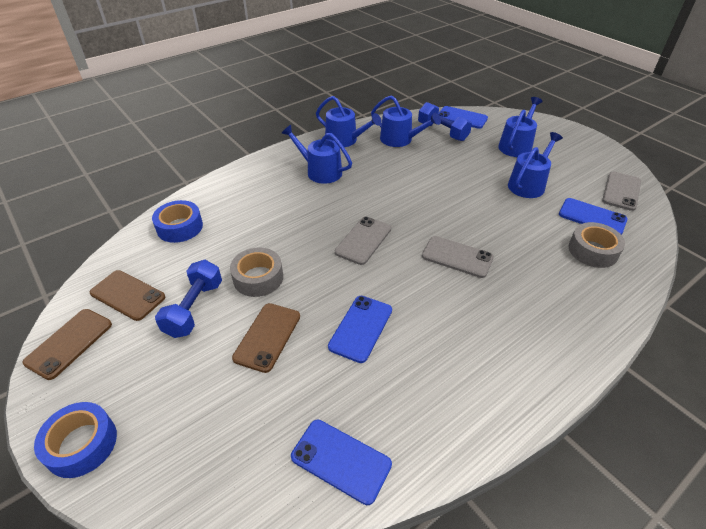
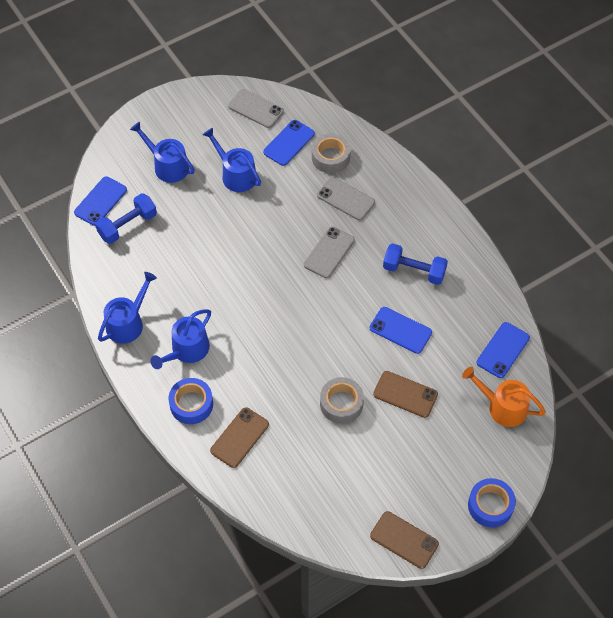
camera: 85 degrees left, 15 degrees up
brown phone [90,270,165,321] -> brown phone moved to [210,407,269,468]
blue tape [152,200,203,243] -> blue tape moved to [168,378,213,424]
blue dumbbell [155,260,222,338] -> blue dumbbell moved to [383,243,448,285]
grey phone [335,217,391,265] -> grey phone moved to [317,177,375,220]
blue watering can [371,96,441,147] -> none
none -> orange watering can [462,367,546,427]

